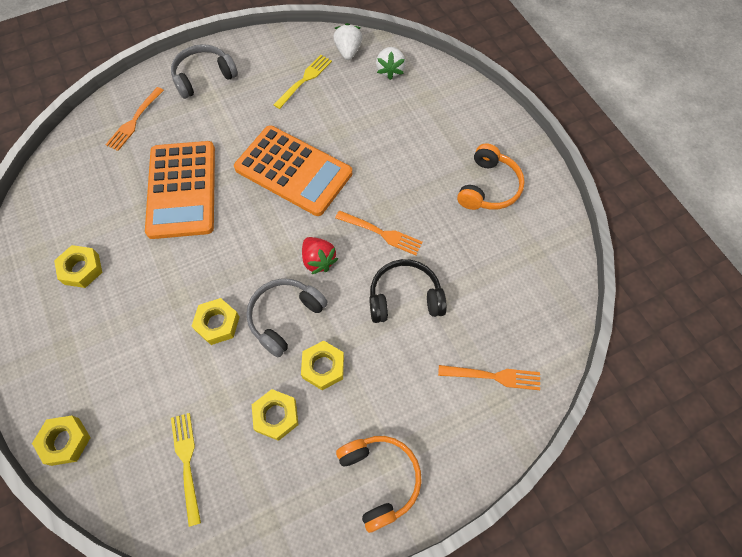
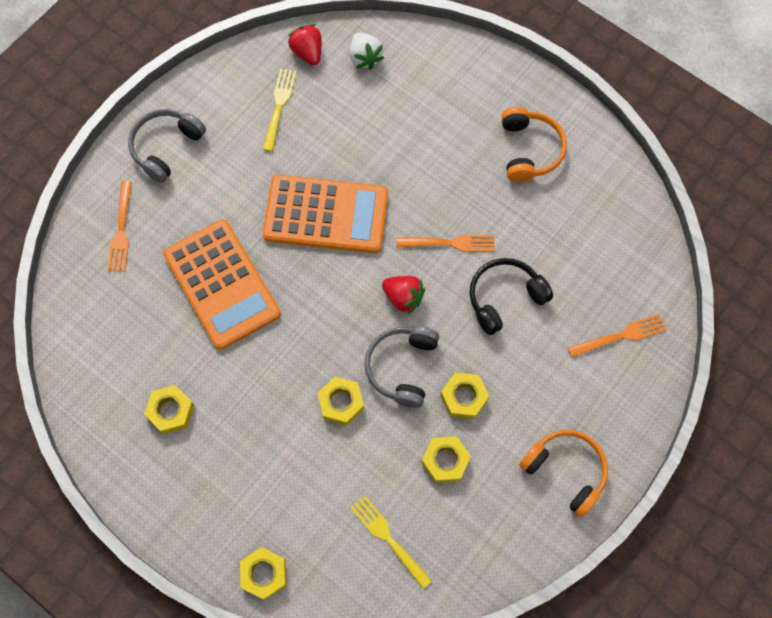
camera: 25 degrees left, 5 degrees up
white strawberry [333,23,362,60] -> red strawberry [288,24,322,65]

